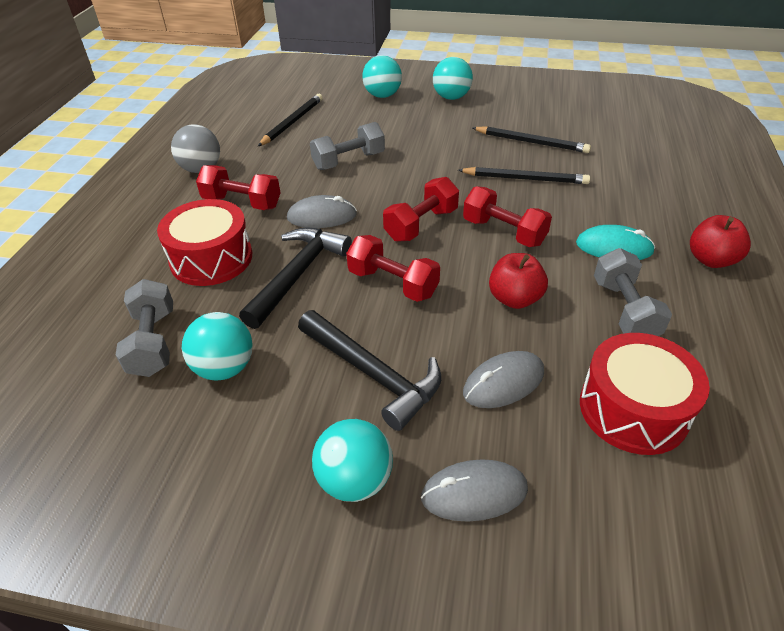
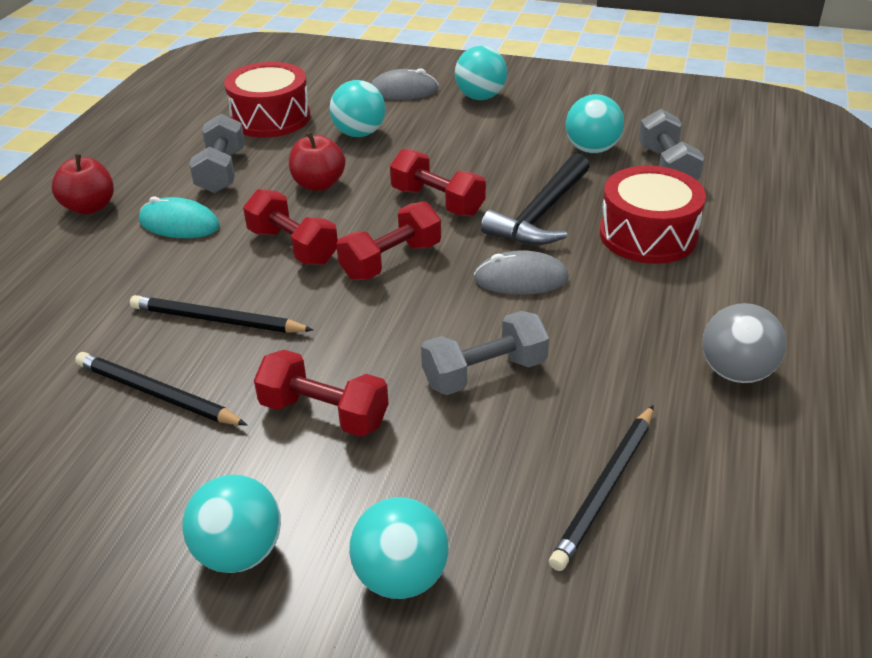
camera: 175 degrees left, 5 degrees down
red dumbbell [196,165,280,210] -> red dumbbell moved to [254,350,389,437]
black hammer [298,310,441,431] -> none
grey mouse [463,351,544,408] -> turquoise ball [330,80,385,137]

